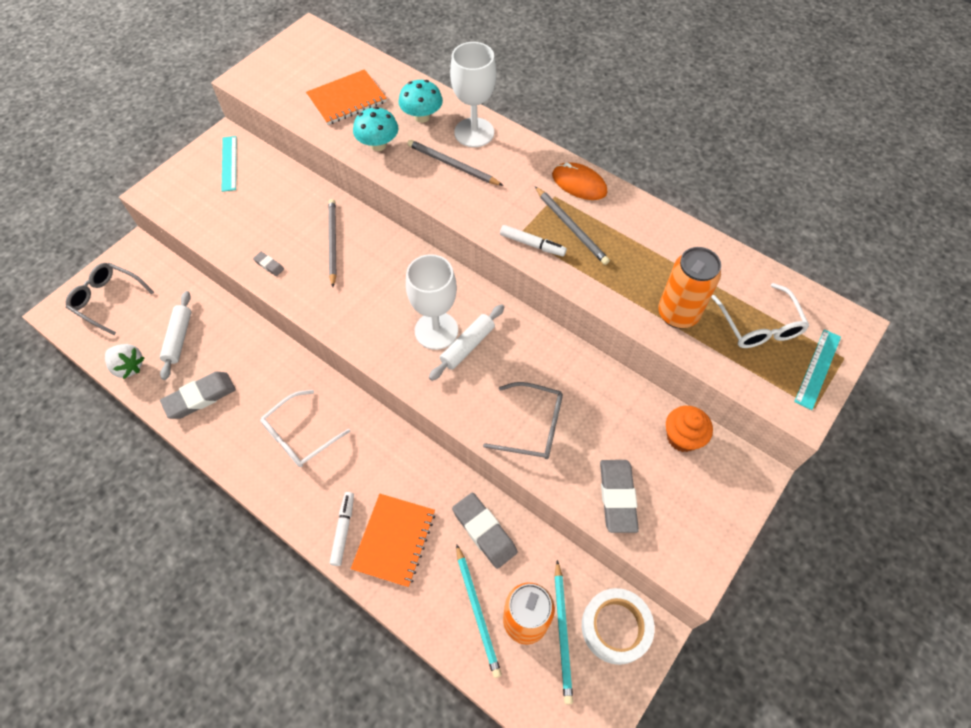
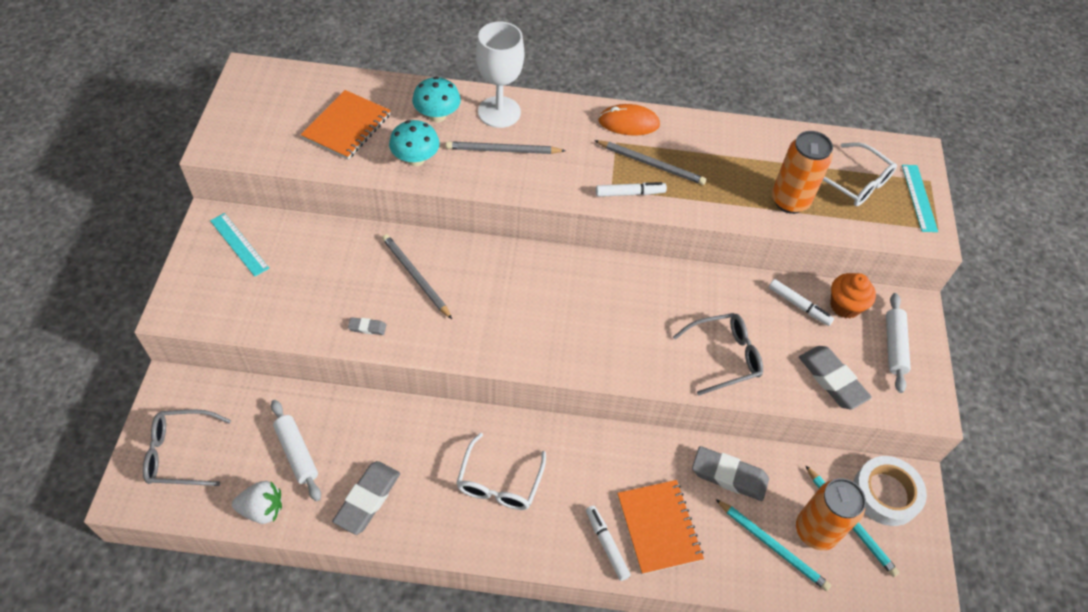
camera: 35 degrees left, 5 degrees down
white goblet [406,254,458,350] -> none
white rolling pin [429,304,504,381] -> white rolling pin moved to [886,293,911,393]
none -> white marker [769,279,834,326]

